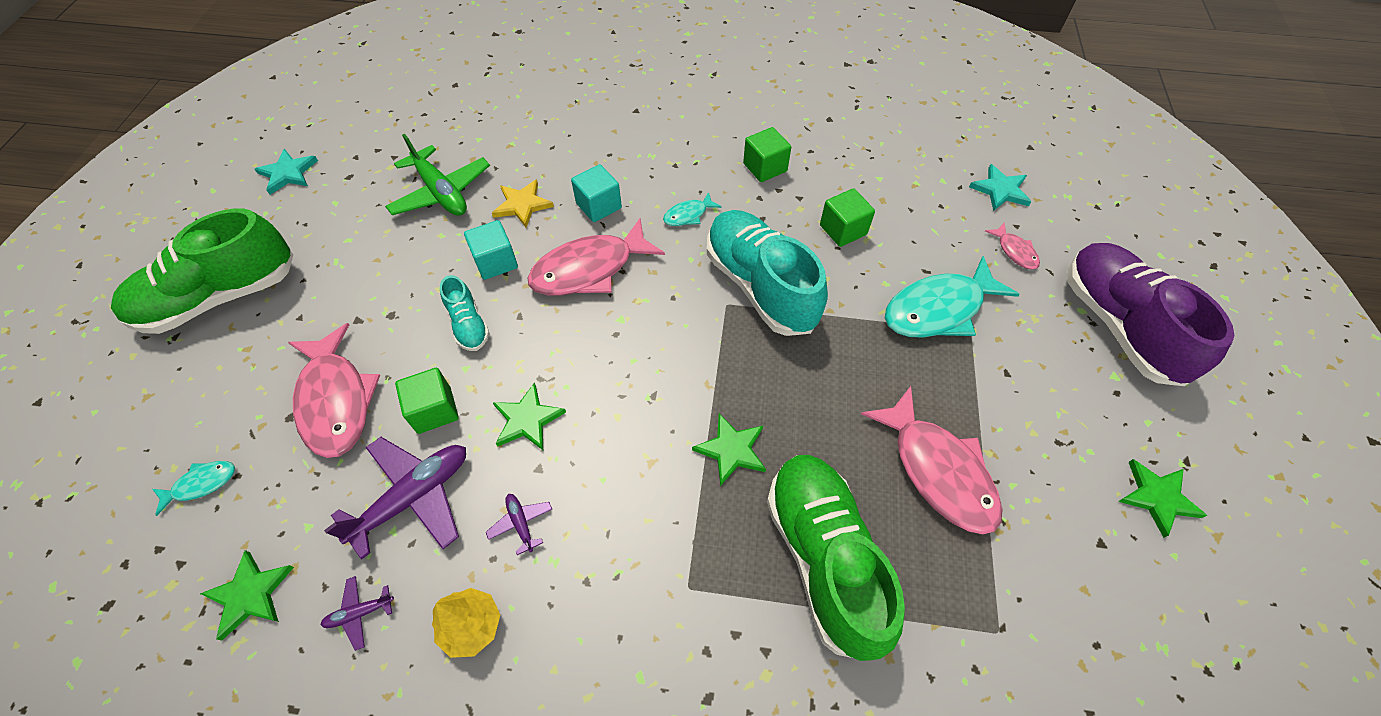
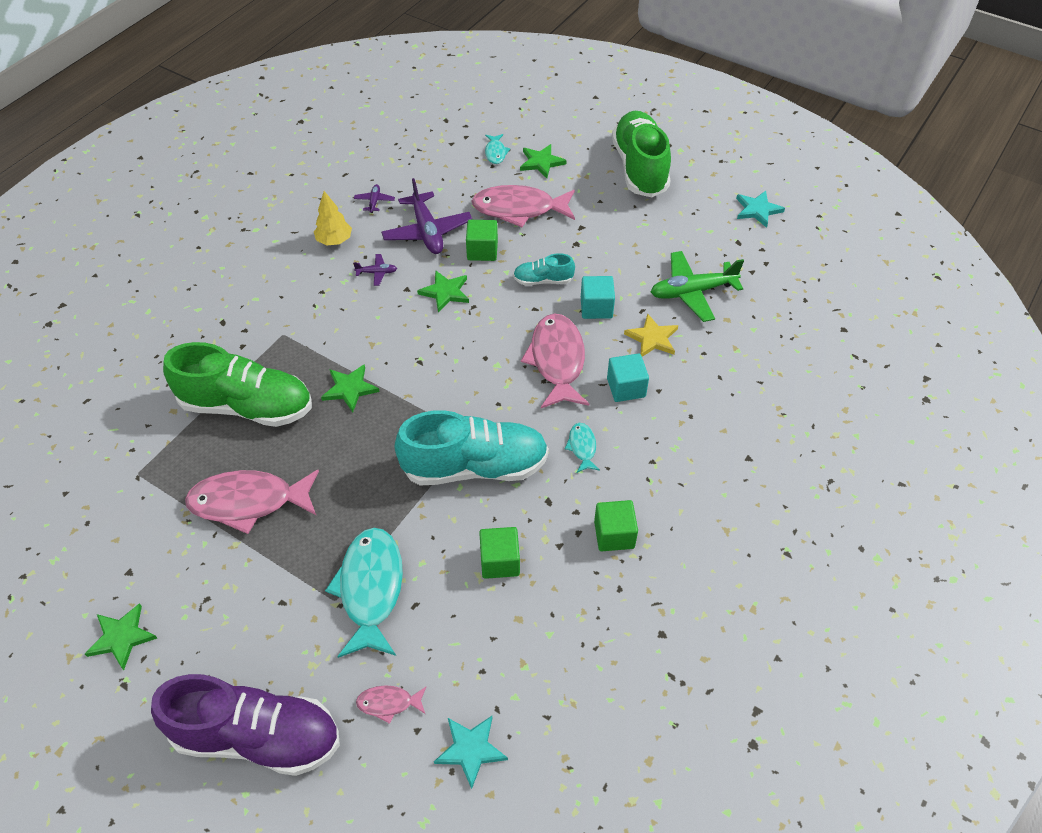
camera: 115 degrees right, 5 degrees down
green star [200,550,294,641] -> green star moved to [520,144,567,178]

